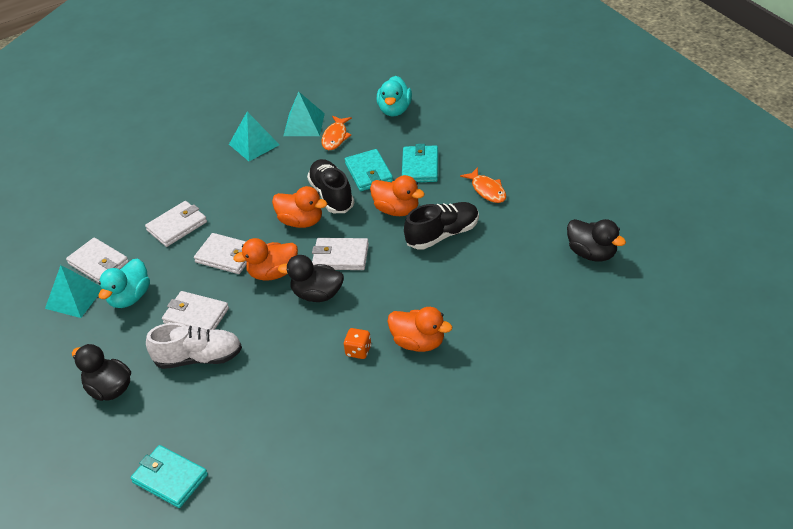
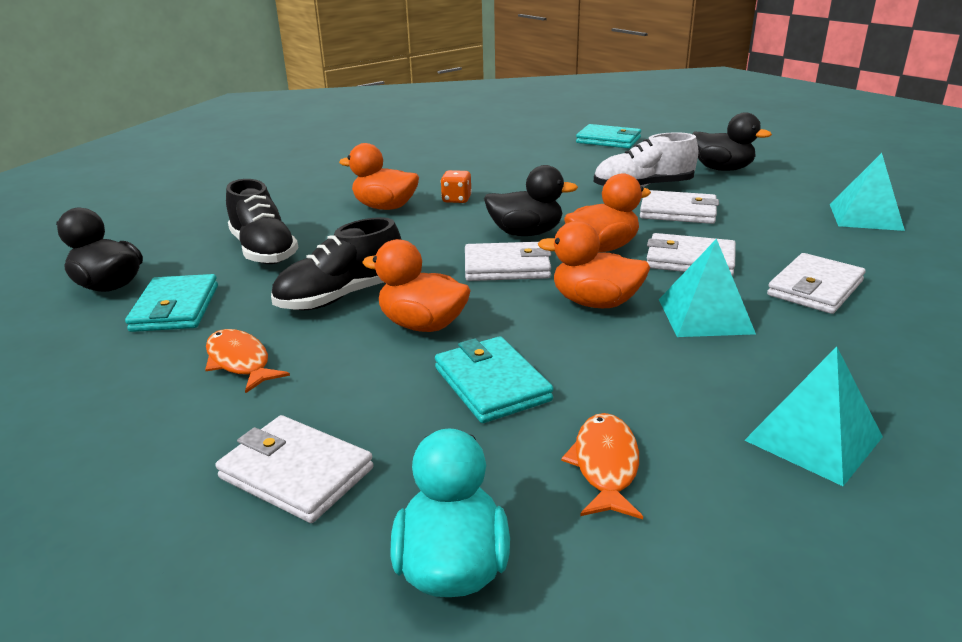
camera: 170 degrees right, 15 degrees down
white wallet [66,238,129,283] -> white wallet moved to [215,415,374,523]
turquoise duck [98,258,150,308] -> none
turquoise pyramid [284,92,325,136] -> turquoise pyramid moved to [659,238,756,337]
black shoe [307,159,354,213] -> black shoe moved to [226,179,298,264]
turquoise wallet [402,144,438,182] -> turquoise wallet moved to [125,274,218,332]

